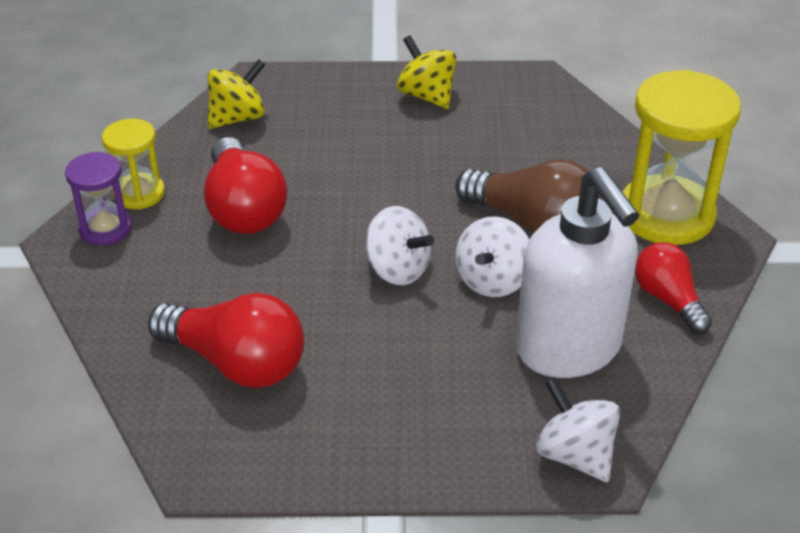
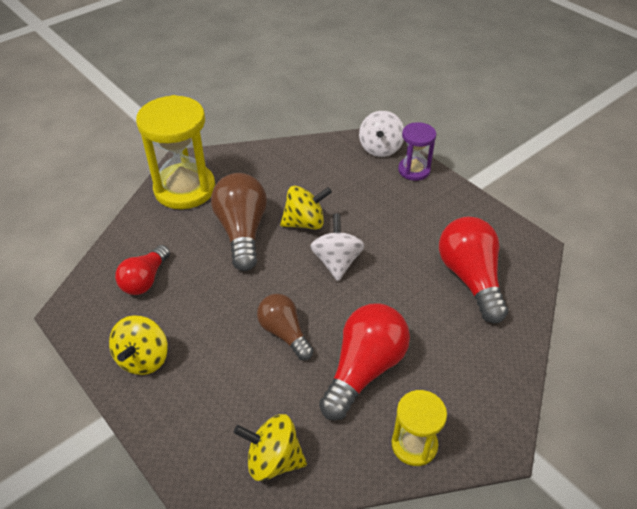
camera: 130 degrees left, 5 degrees up
purple hourglass [65,152,132,246] -> purple hourglass moved to [398,122,436,181]
white spinning top [455,216,529,297] -> yellow spinning top [280,186,332,230]
white soap dispenser [516,168,639,378] -> none
red light bulb [635,242,712,334] -> red light bulb moved to [115,245,170,295]
none -> brown light bulb [257,294,314,360]

